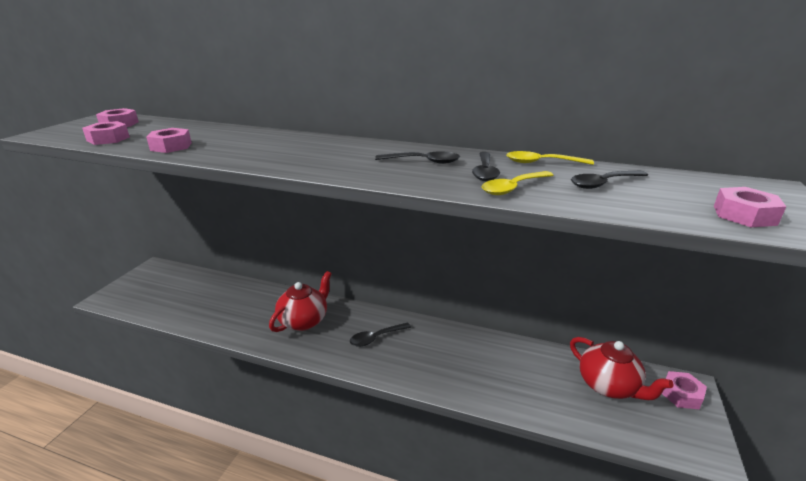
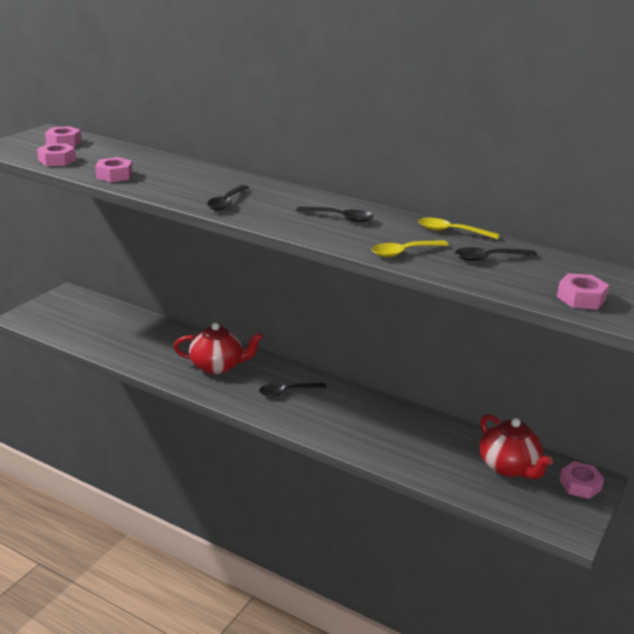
camera: 10 degrees right, 0 degrees up
red teapot [269,271,332,332] -> red teapot turned 45 degrees clockwise [173,323,263,374]
black spoon [472,152,500,181] -> black spoon moved to [207,185,249,210]

